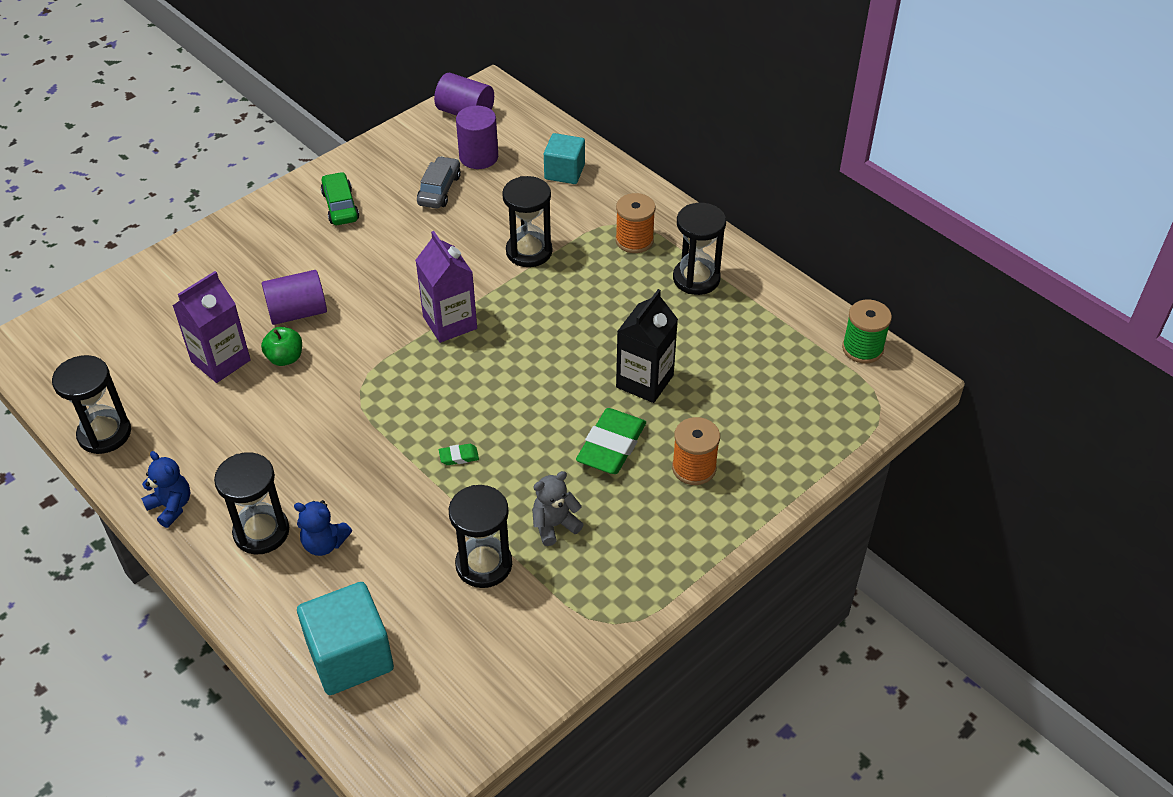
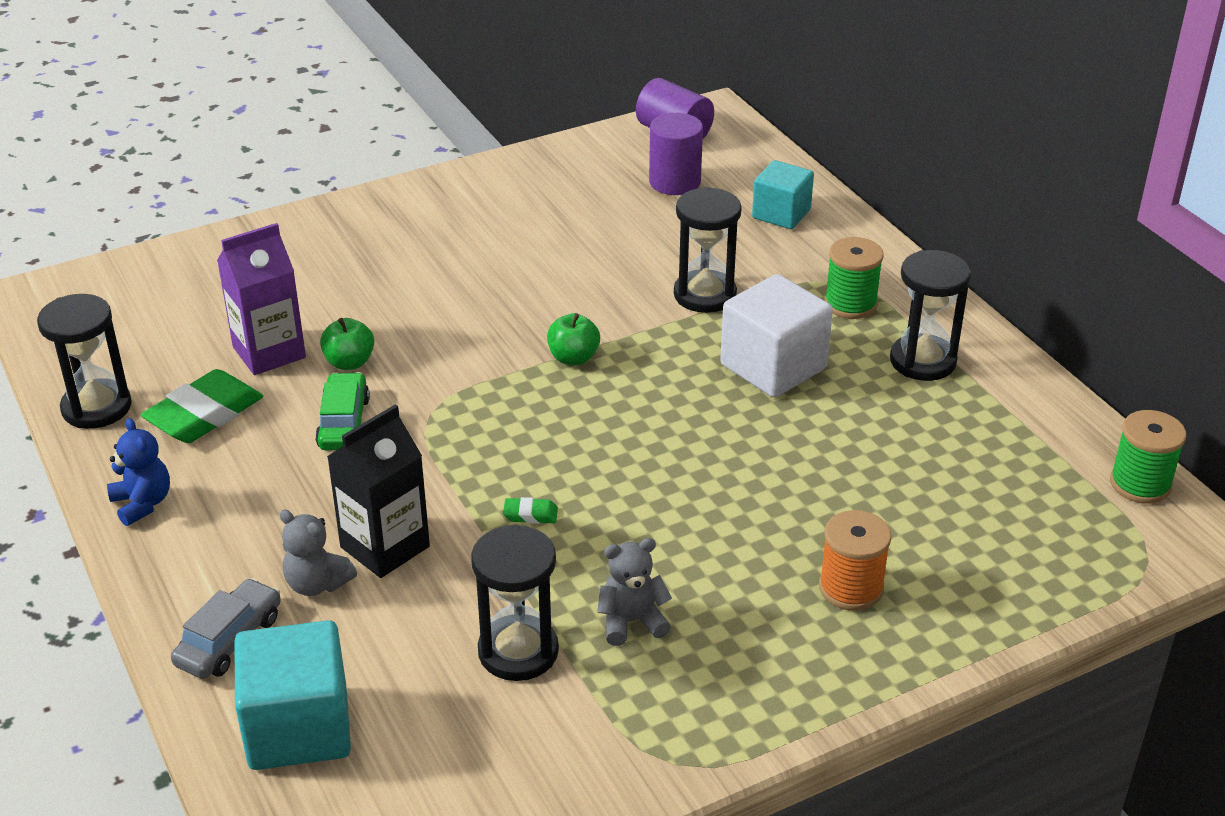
camera: 15 degrees right, 10 degrees down
black hourglass [214,452,289,554] -> none
purple cylinder [262,270,327,325] -> none
blue teddy bear [294,500,352,556] -> grey teddy bear [279,510,357,596]
green car [321,172,359,225] -> green car moved to [315,372,370,450]
purple carton [415,231,477,343] -> green apple [547,313,600,365]
grey car [417,156,461,209] -> grey car moved to [171,578,281,679]
green eraser [576,408,646,474] -> green eraser moved to [141,369,263,443]
orange spool [616,193,655,253] -> green spool [824,237,884,319]
black carton [616,289,678,403] -> black carton moved to [327,404,430,578]
none -> white cube [720,274,833,398]

